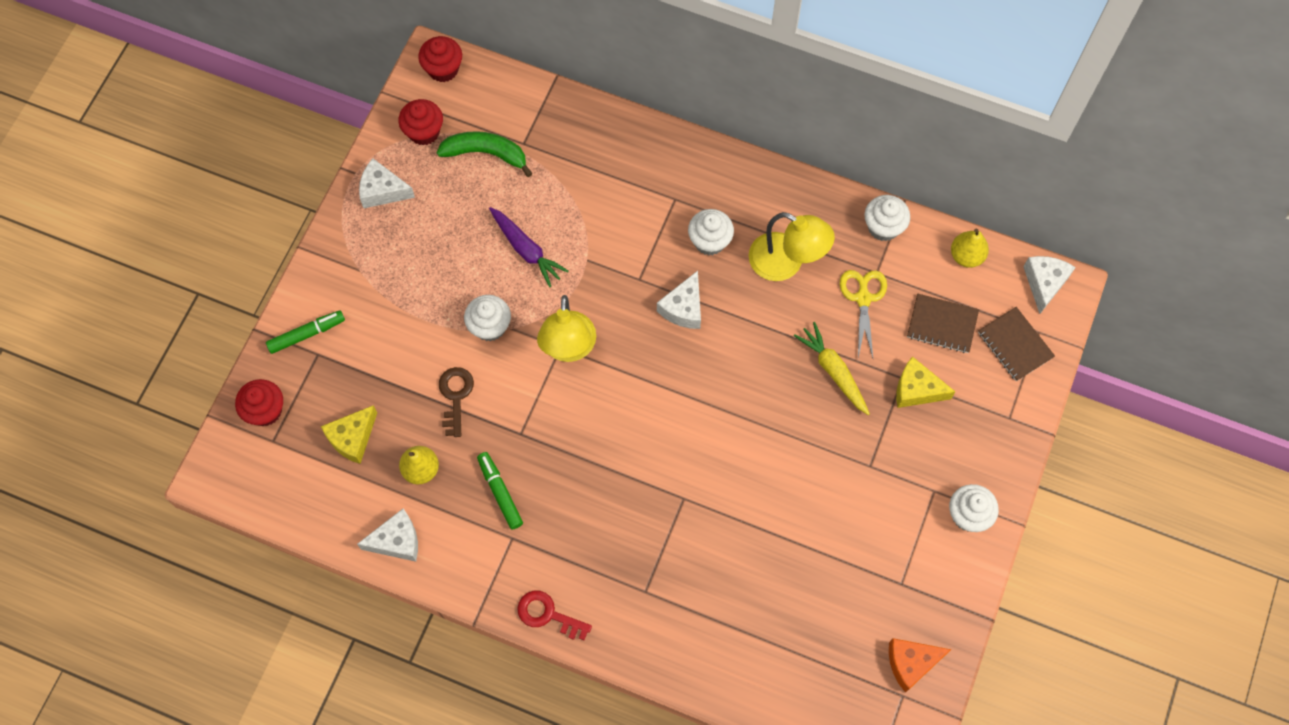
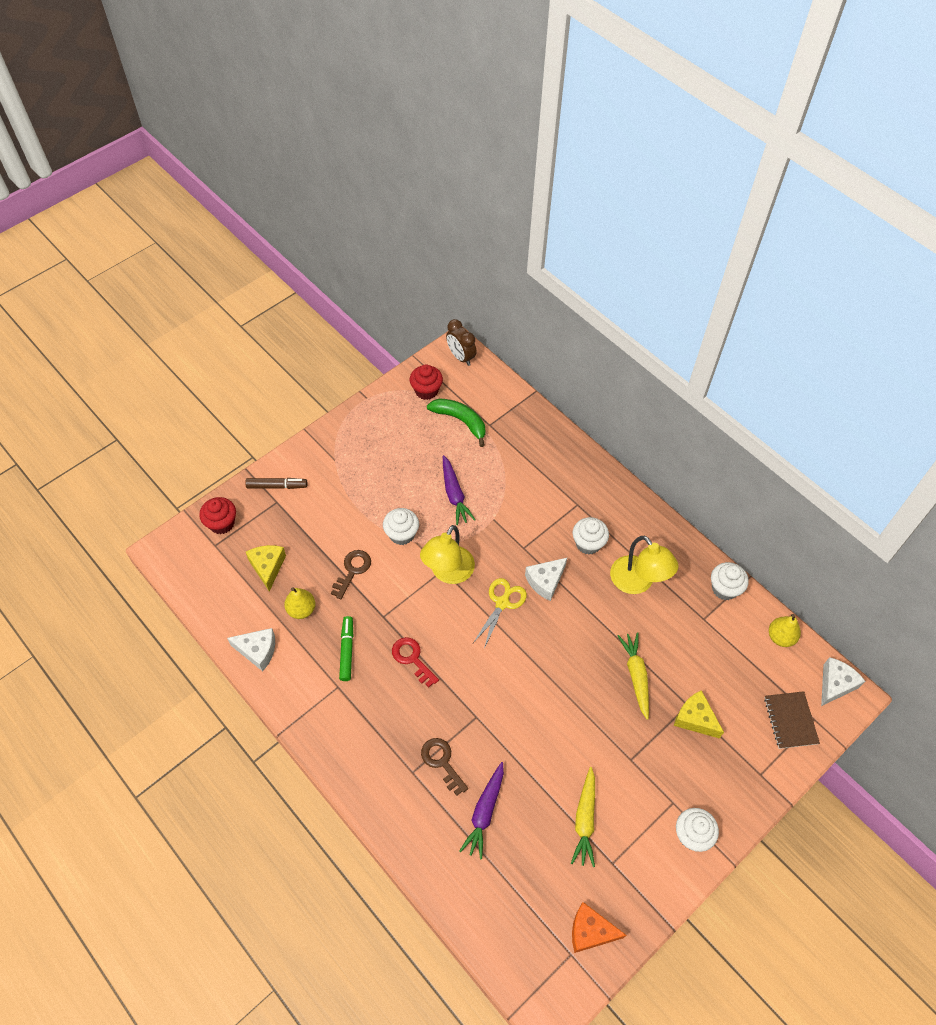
camera: 25 degrees right, 10 degrees down
green marker [266,310,345,354] -> brown marker [245,478,307,489]
yellow cheese [321,405,377,464] -> yellow cheese turned 105 degrees clockwise [246,545,286,592]
white cheese [359,158,415,208] -> none
red cupcake [418,36,462,82] -> brown clock [446,319,476,366]
red key [517,591,592,640] -> red key moved to [392,637,439,688]
yellow scissors [840,270,887,358] -> yellow scissors moved to [473,578,527,649]
brown notebook [907,294,979,353] -> none
none -> brown key [421,738,468,796]
none -> purple carrot [459,762,504,859]
none -> yellow carrot [571,767,595,867]

